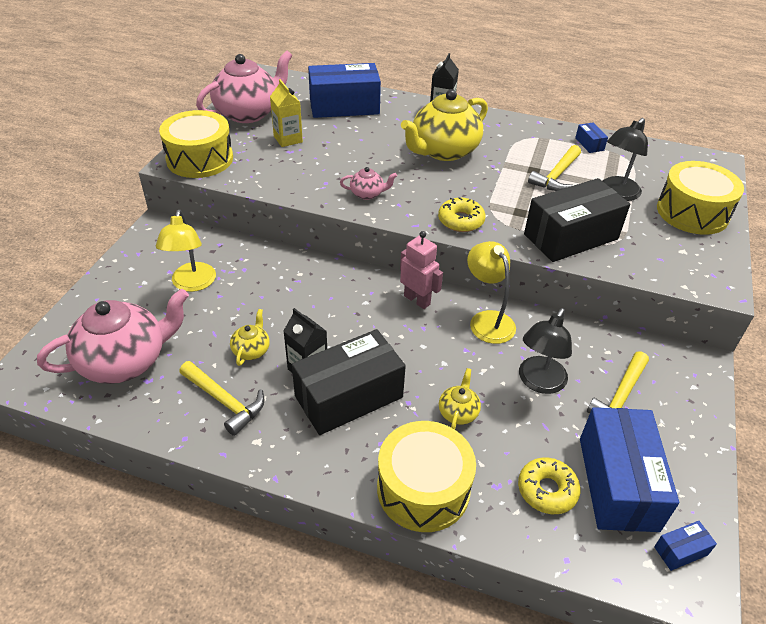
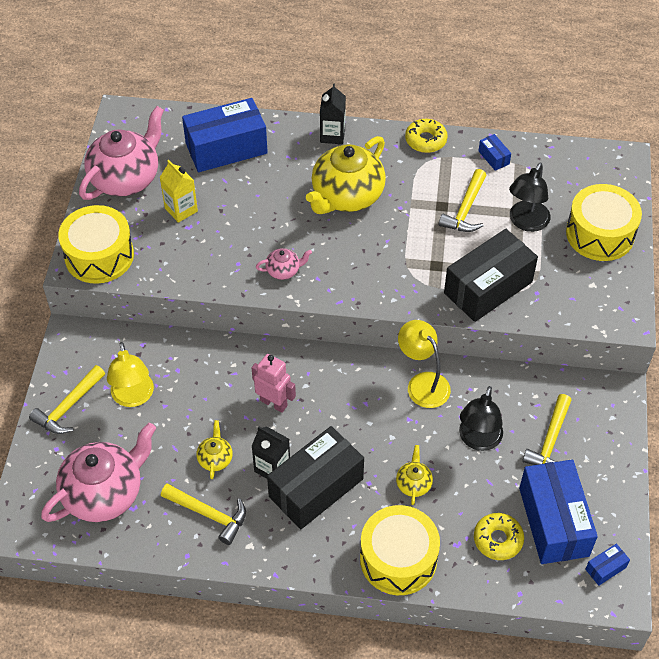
camera: 10 degrees left, 10 degrees up
pink robot [400,231,443,309] -> pink robot moved to [252,354,296,413]
yellow donut [438,197,486,232] -> yellow donut moved to [405,119,448,153]
none -> yellow hammer [29,365,105,434]

